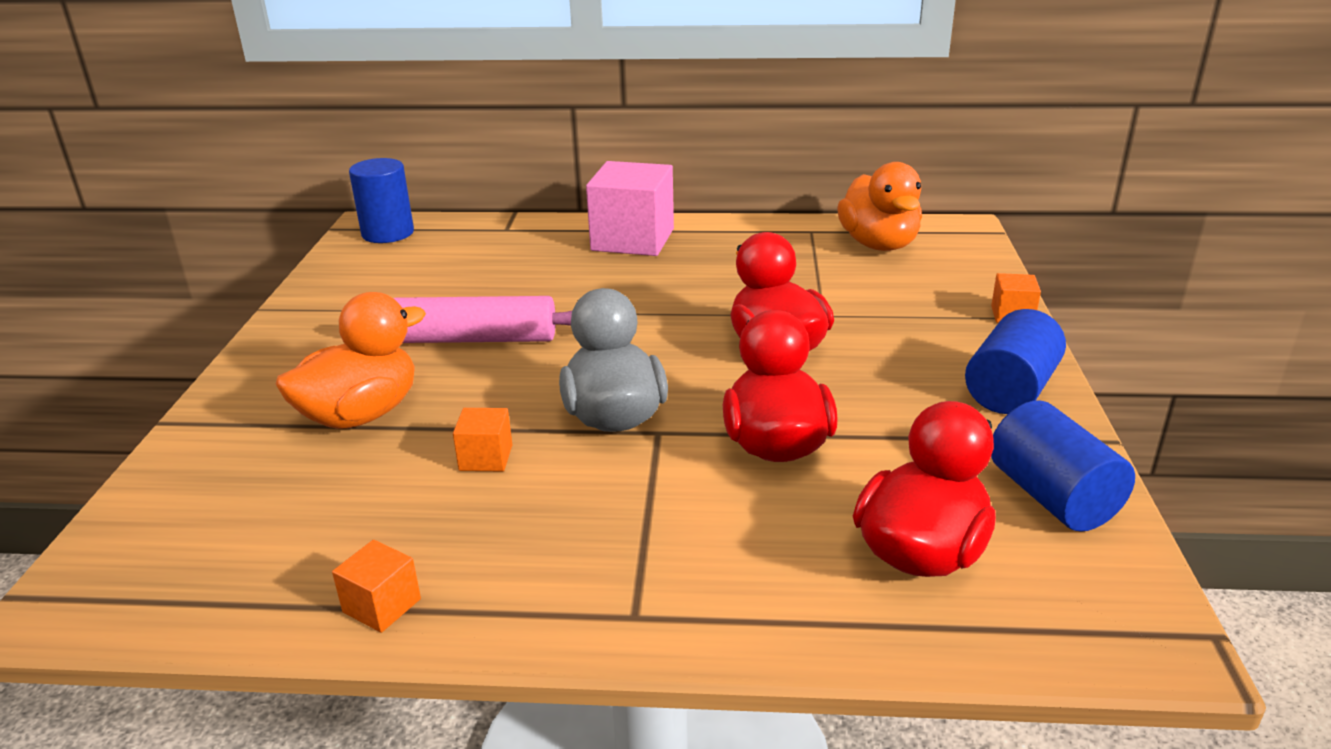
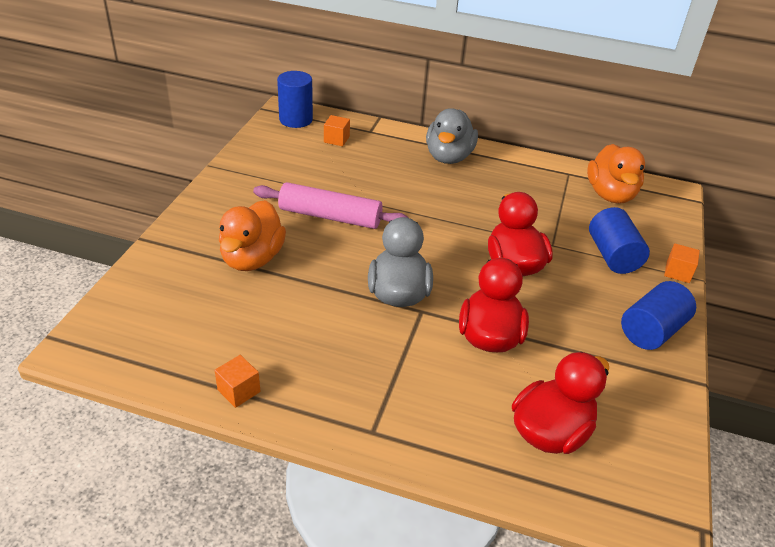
camera: 10 degrees right, 10 degrees up
orange duck [276,292,426,429] -> orange duck turned 135 degrees clockwise [219,200,286,271]
orange cube [453,408,512,472] -> orange cube moved to [324,115,350,146]
pink cube [586,161,674,256] -> grey duck [426,108,478,164]
blue cylinder [991,400,1135,532] -> blue cylinder moved to [589,207,650,274]

